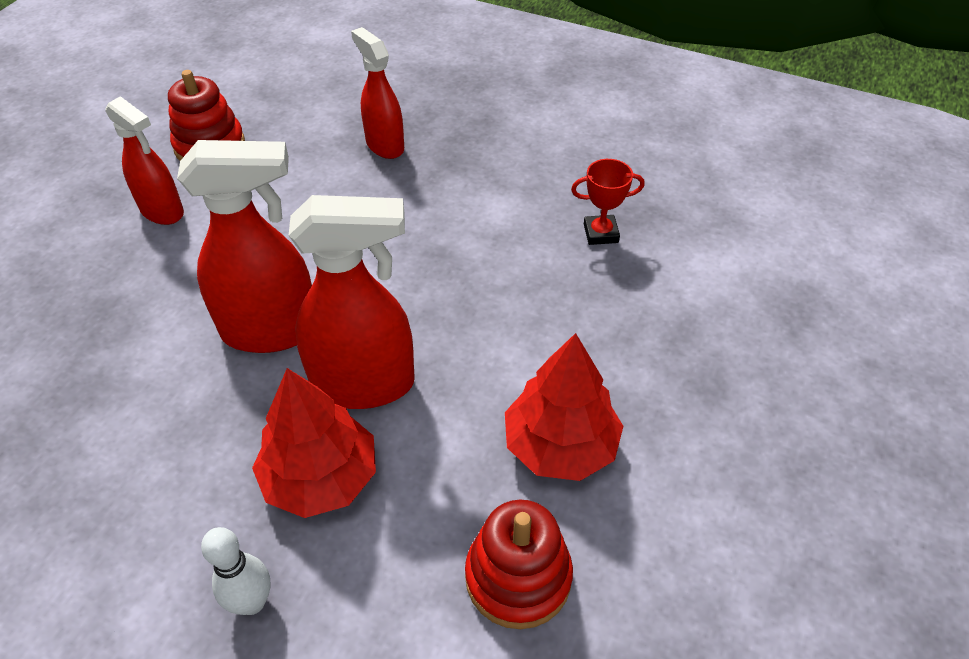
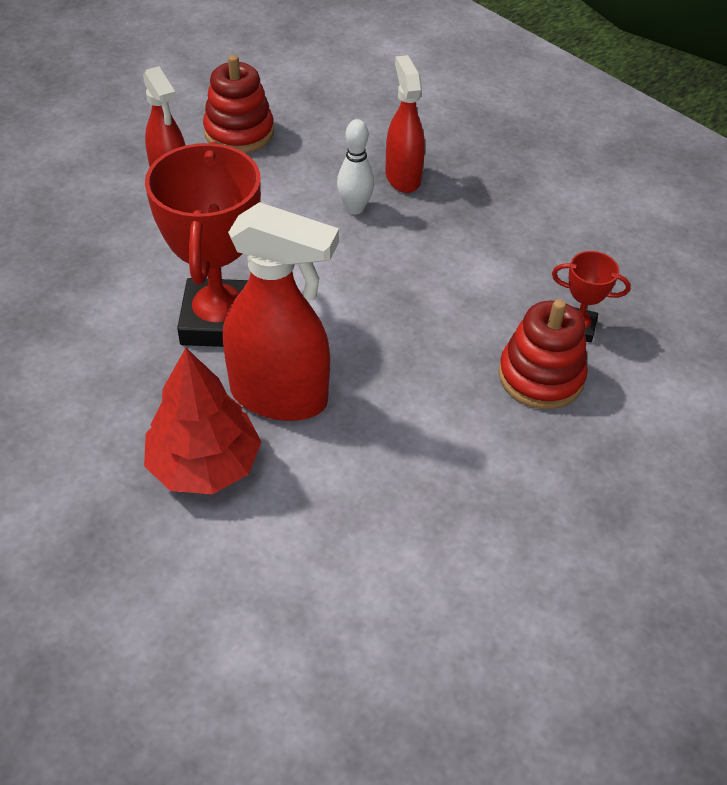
camera: 20 degrees right, 0 degrees up
red spray bottle [177,140,312,353] -> red trophy [145,142,261,347]
white bowling pin [201,527,271,615] -> white bowling pin moved to [337,119,374,214]
red stacking toy [465,500,573,629] -> red stacking toy moved to [498,299,588,409]
red tree [505,333,623,481] -> none

